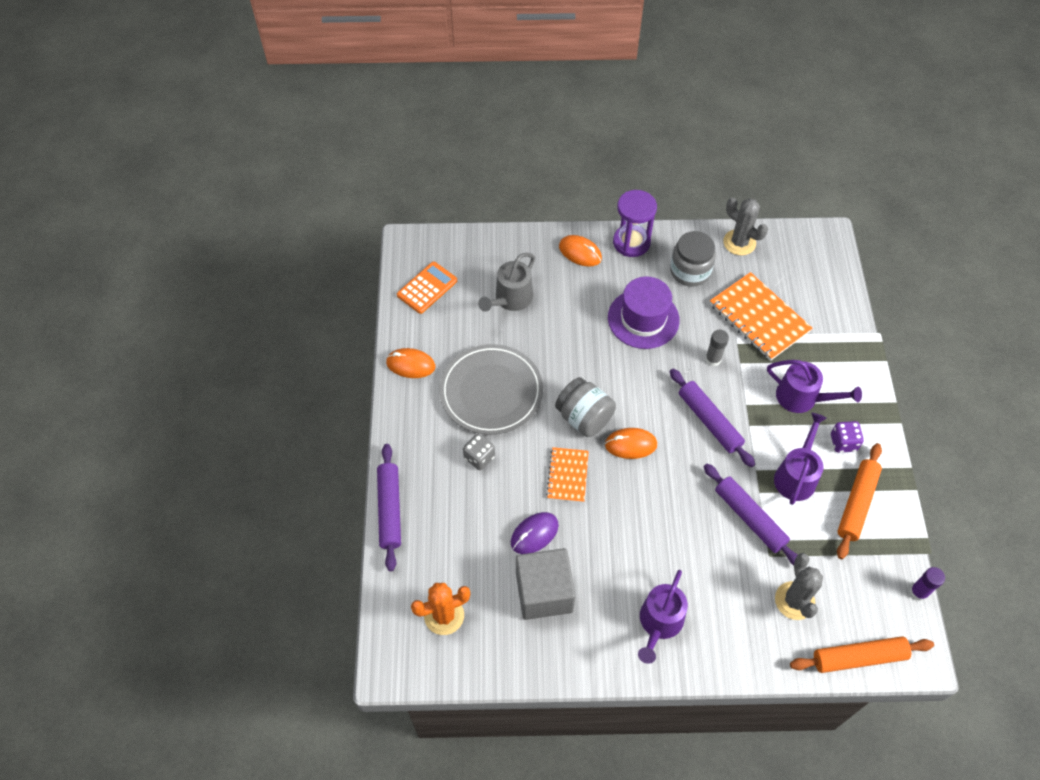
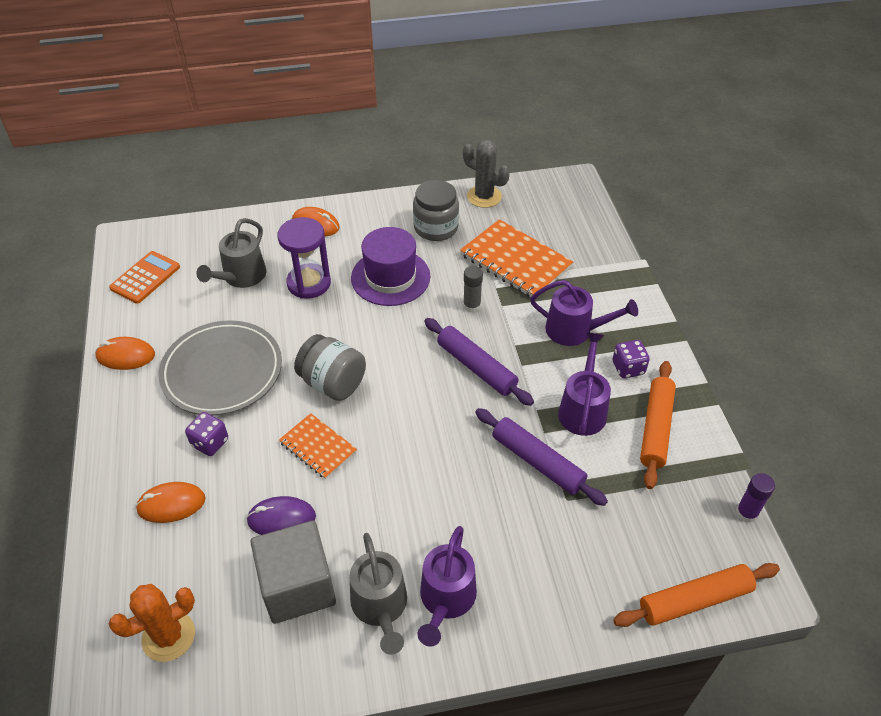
camera: 10 degrees left, 10 degrees down
purple rolling pin [377,444,401,571] -> none
grey dice [463,434,495,470] -> purple dice [185,412,228,456]
purple mouse [511,512,559,554] -> purple mouse turned 45 degrees clockwise [246,496,316,535]
orange notebook [546,447,589,503] -> orange notebook turned 45 degrees counterclockwise [279,413,357,479]
orange mouse [605,428,657,459] -> orange mouse moved to [135,482,206,523]
purple hourglass [613,190,657,257] -> purple hourglass moved to [278,217,331,299]
grey cactus [775,553,823,620] -> none
none -> grey watering can [350,533,407,655]

